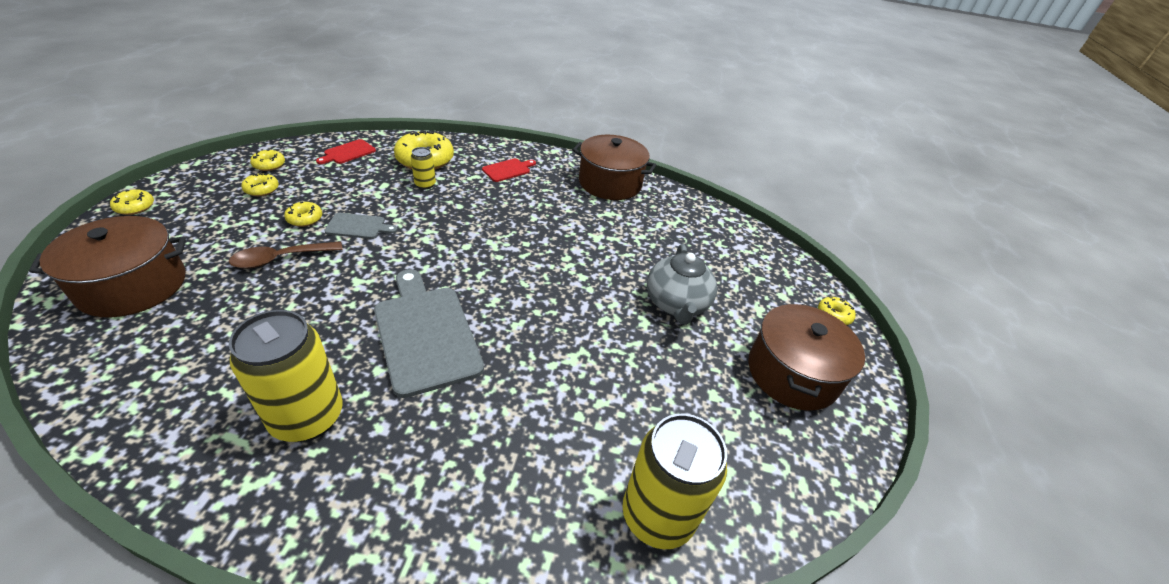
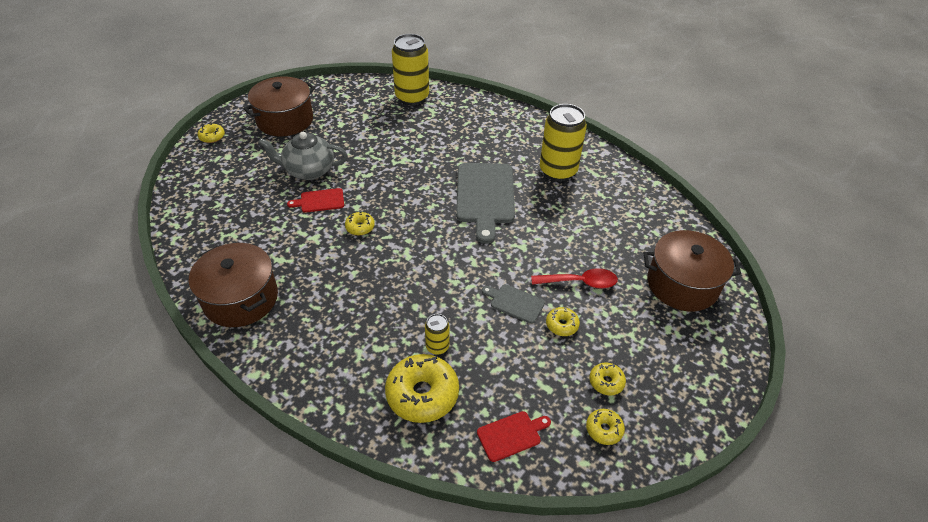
camera: 150 degrees left, 5 degrees up
yellow donut [110,189,154,215] -> yellow donut moved to [345,212,375,236]
brown spoon [229,242,343,269] -> red spoon [531,268,618,289]
red cutting board [482,158,536,182] -> red cutting board moved to [287,188,344,213]
grey teapot [647,244,717,325] -> grey teapot turned 120 degrees counterclockwise [258,132,348,180]

